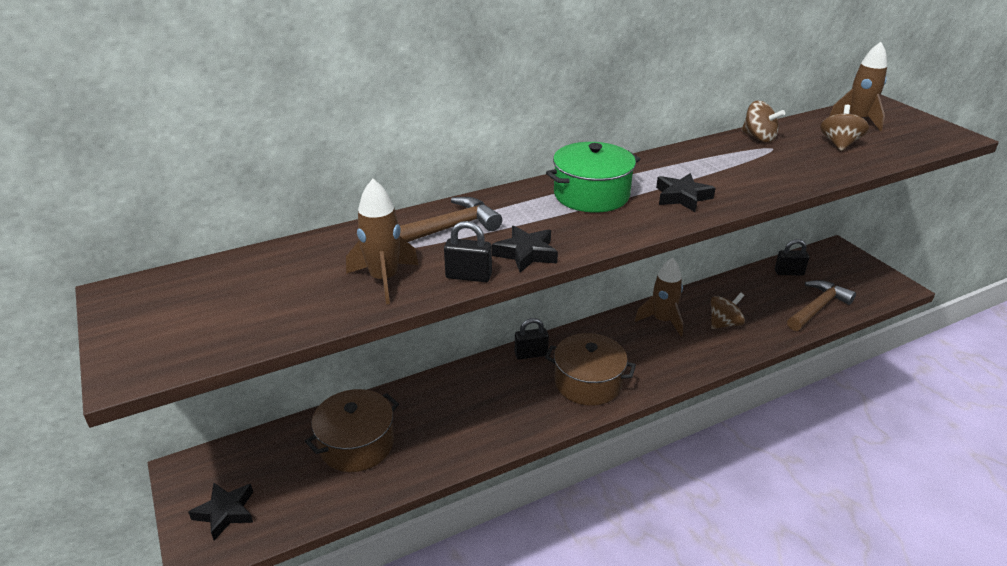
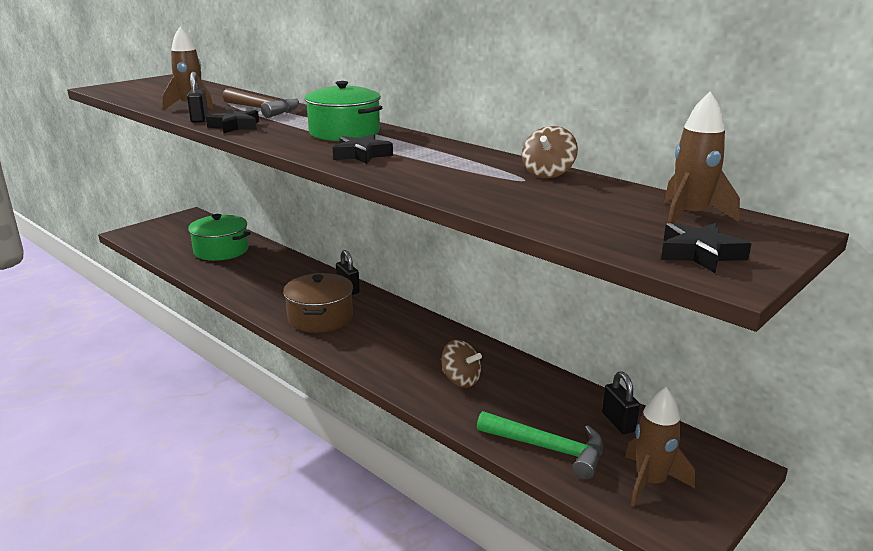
camera: 70 degrees right, 10 degrees down
black star [188,483,253,541] -> black star moved to [661,223,752,273]
brown pot [305,389,399,472] -> green pot [187,214,251,261]
brown rocket [635,257,683,336] -> brown rocket moved to [625,387,695,507]
brown hammer [787,280,856,331] -> green hammer [477,411,603,480]
brown spinning top [820,105,869,151] -> none

